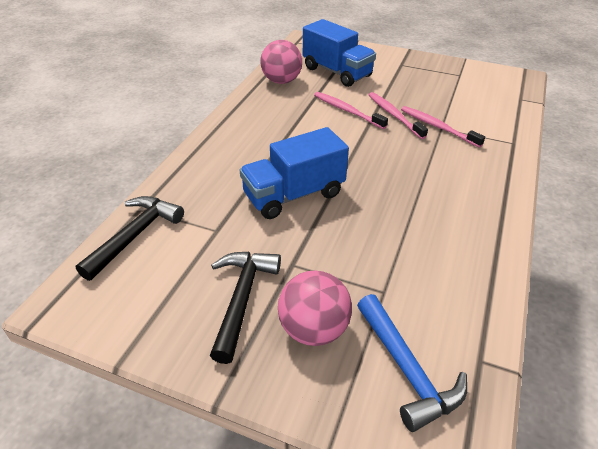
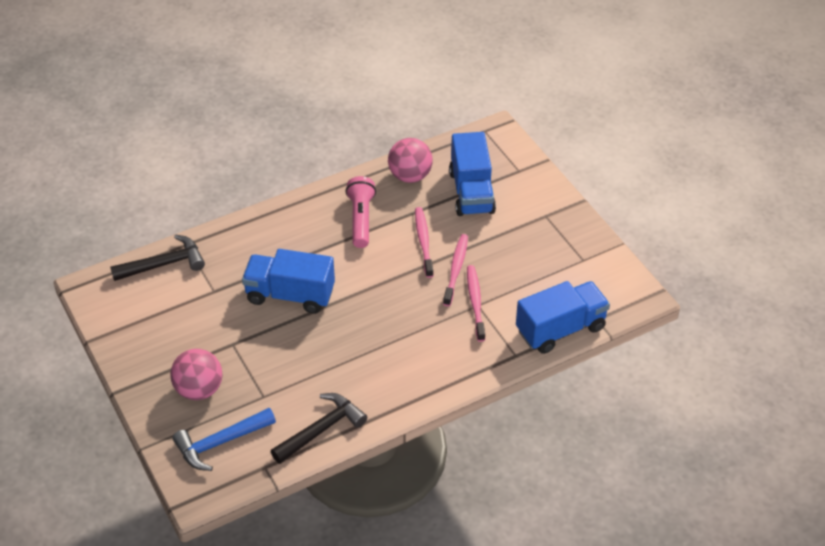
camera: 40 degrees right, 5 degrees up
black hammer [210,252,281,364] -> black hammer moved to [271,393,367,464]
blue hammer [357,294,467,432] -> blue hammer turned 45 degrees clockwise [173,408,276,471]
none -> pink flashlight [345,176,376,248]
none -> blue truck [516,281,610,354]

